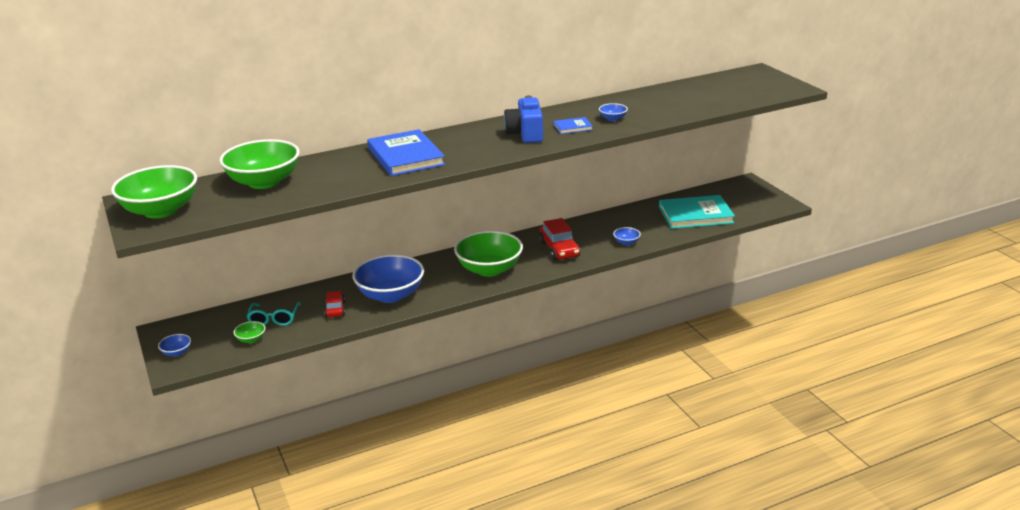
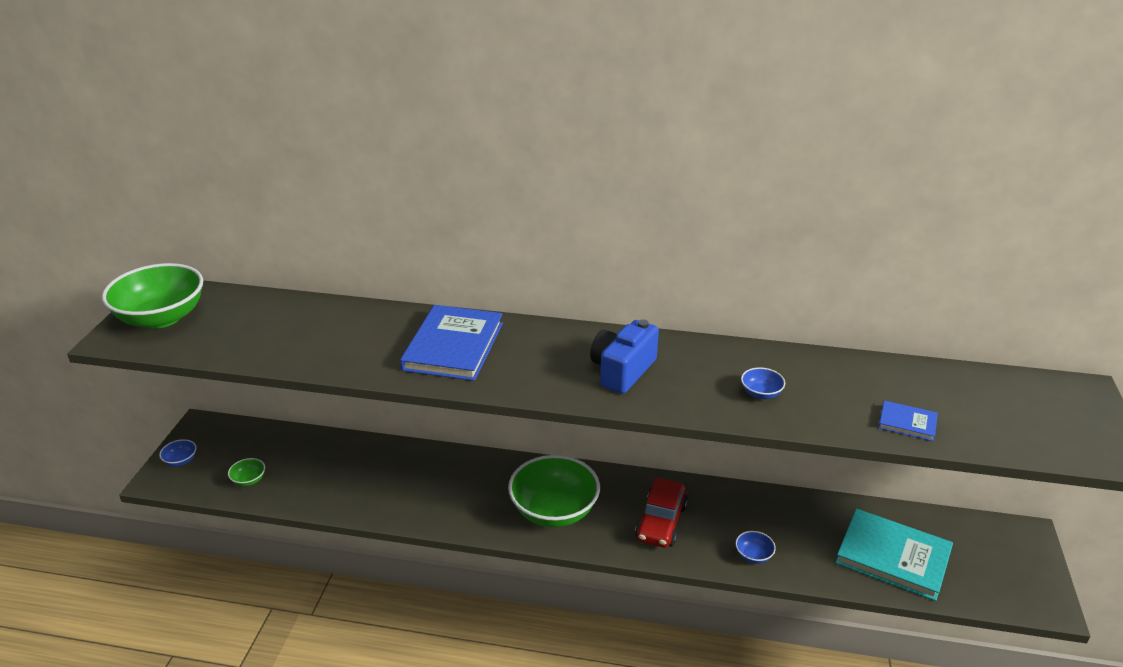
camera: 35 degrees right, 5 degrees up
green bowl [219,139,300,189] -> none
turquoise glasses [247,302,301,326] -> none
red car [325,291,345,318] -> none
blue bowl [353,254,424,303] -> none
blue book [553,117,593,134] -> blue book moved to [879,401,938,441]

